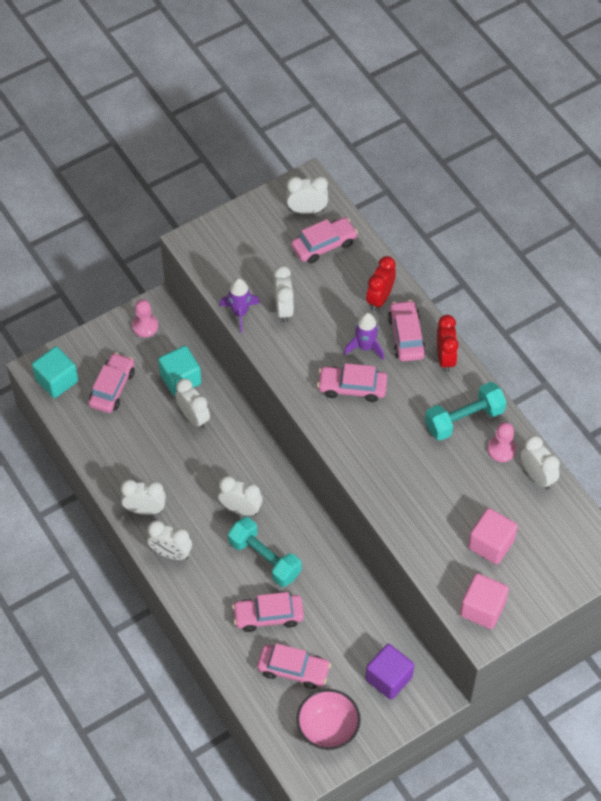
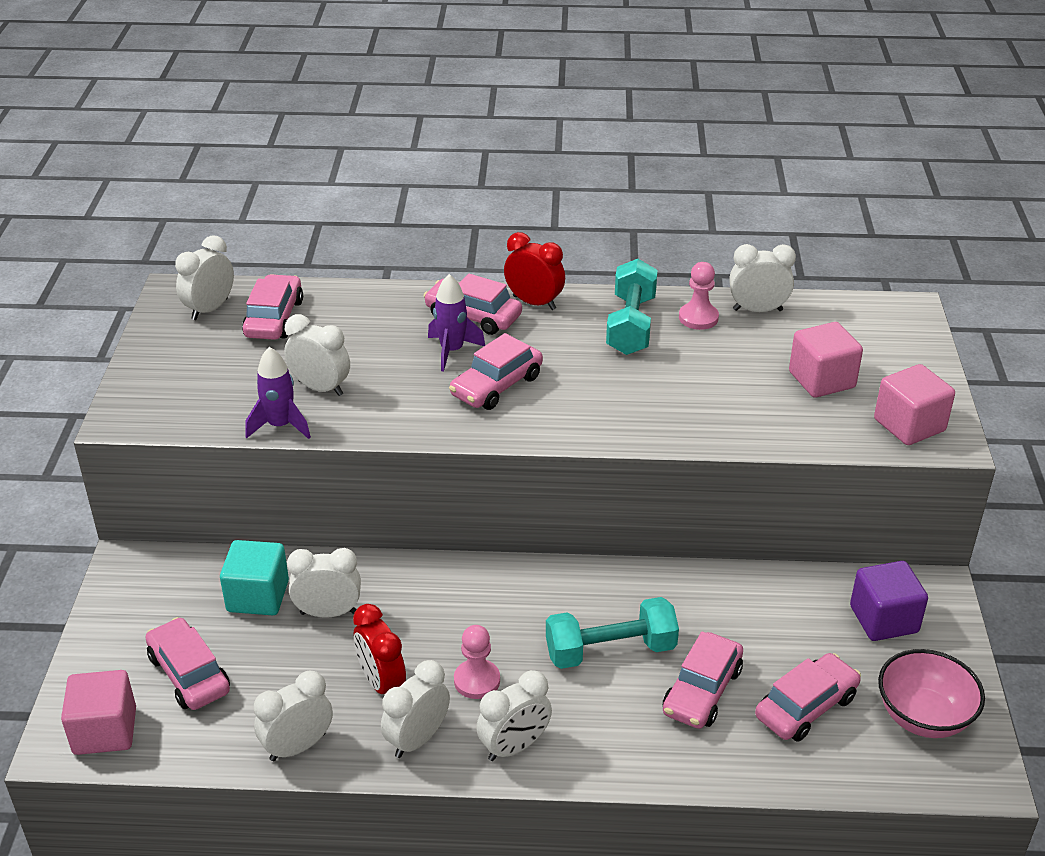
camera: 55 degrees left, 20 degrees down
turquoise cube [32,346,78,398] -> pink cube [61,670,136,755]
pink pawn [132,300,158,337] -> pink pawn moved to [454,625,500,699]
white clock [218,476,262,516] -> white clock moved to [254,670,333,761]
red clock [366,256,396,311] -> red clock moved to [353,604,406,694]

